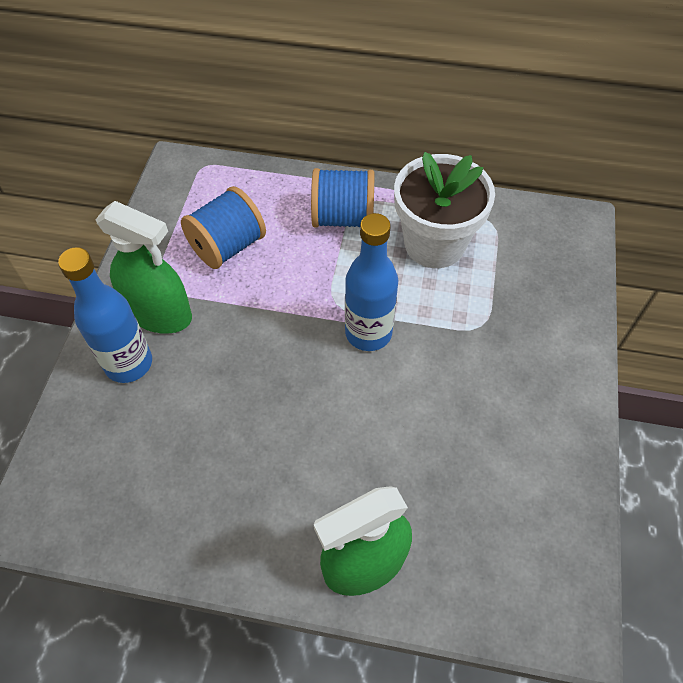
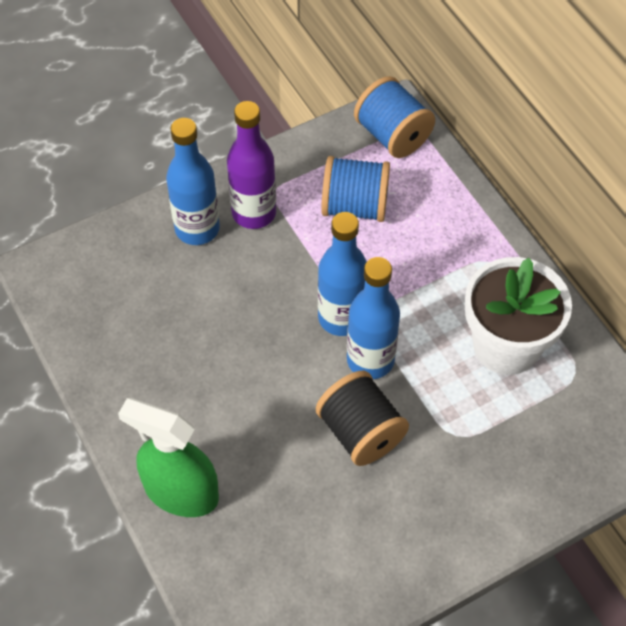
camera: 50 degrees right, 0 degrees up
green spray bottle [95,201,192,334] -> purple bottle [227,101,276,229]
blue spool [311,168,374,228] -> blue spool moved to [354,76,435,158]
none -> black spool [316,371,409,466]
none -> blue bottle [318,212,367,336]

